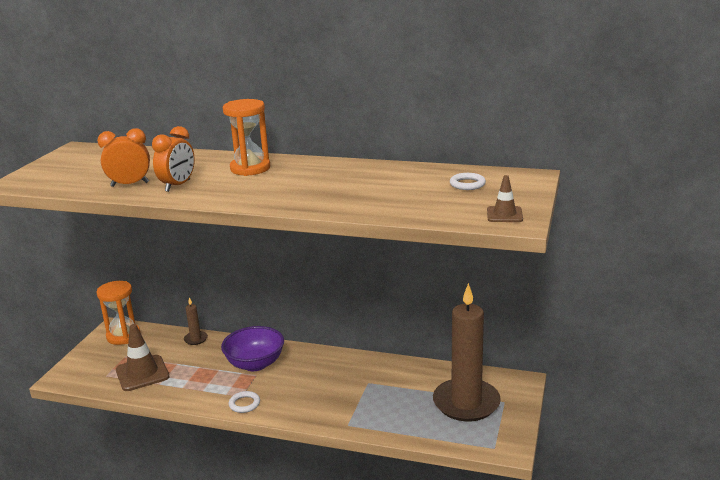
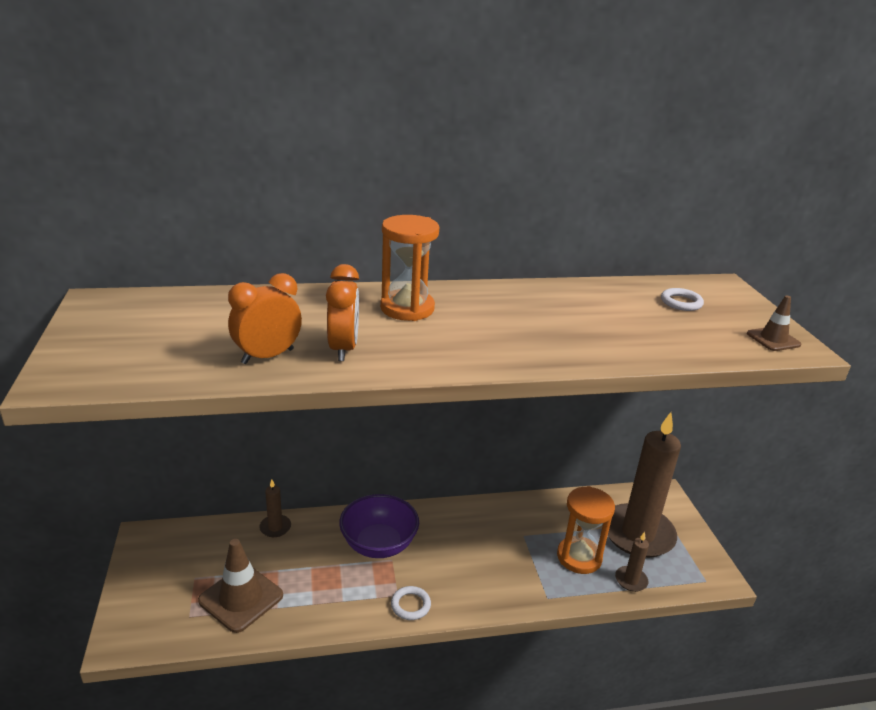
camera: 30 degrees left, 5 degrees up
orange hourglass [96,281,140,345] -> orange hourglass moved to [557,486,615,574]
none -> brown candle [615,532,649,592]

